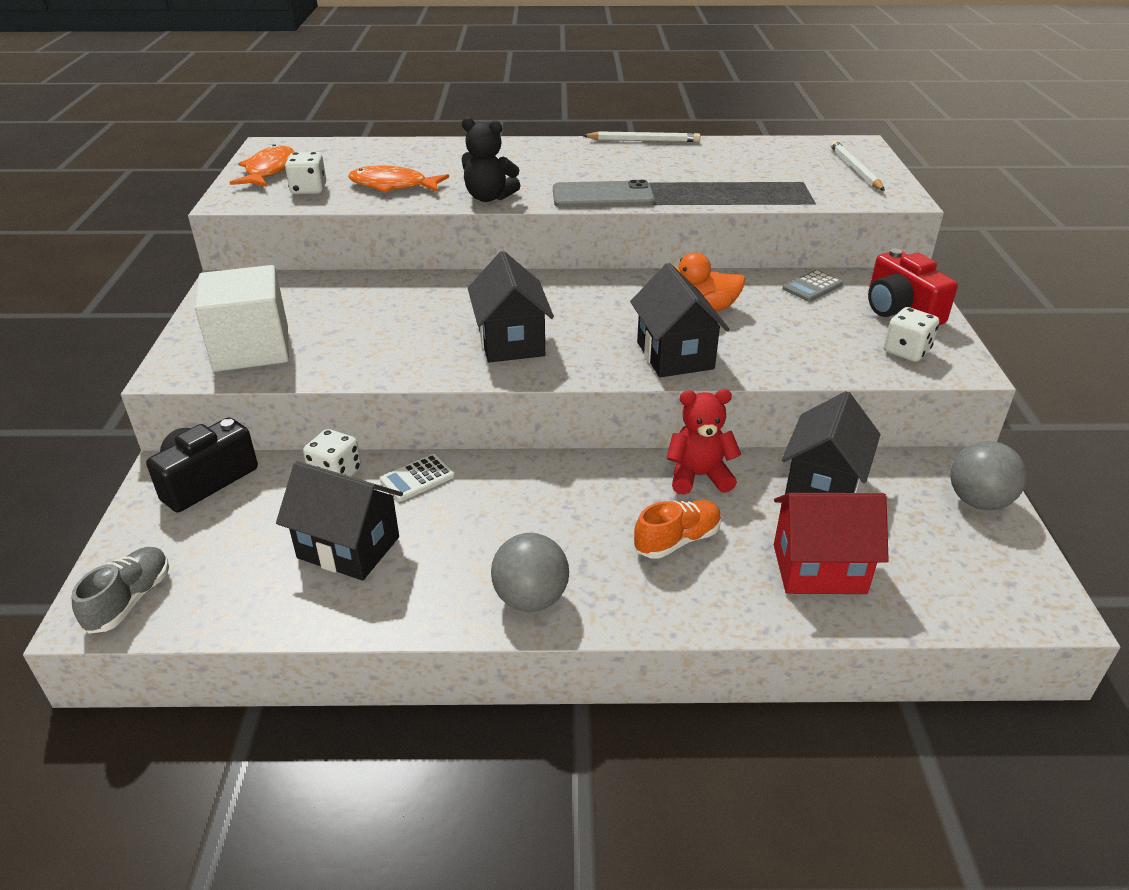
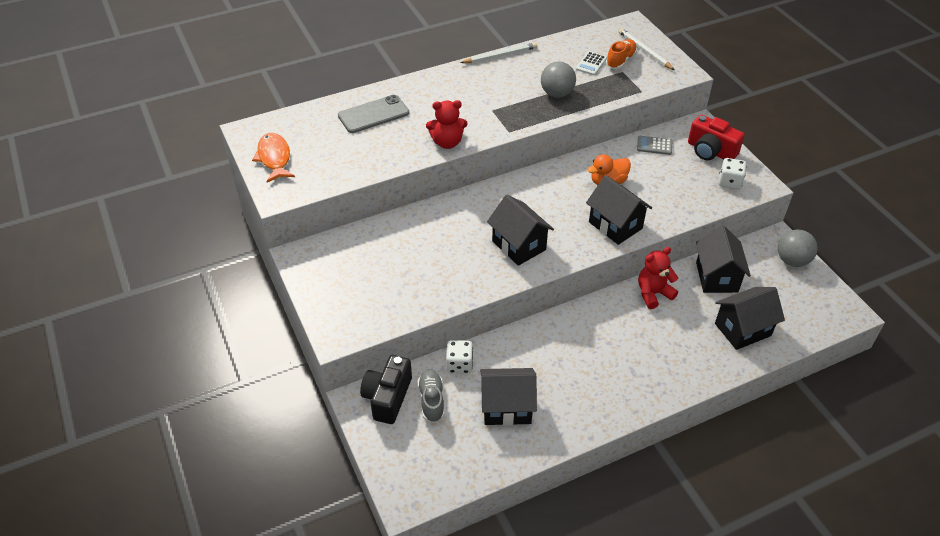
camera: 25 degrees left, 10 degrees up
grey shoe [71,547,169,634] -> grey shoe moved to [417,369,445,423]
white cube [195,265,289,372] -> none
white dice [285,152,326,194] -> none
orange fish [348,165,449,192] -> none
white calculator [380,454,455,502] -> white calculator moved to [576,51,607,75]
black teddy bear [462,117,521,202] -> red teddy bear [426,100,468,149]
grey ball [491,533,569,612] -> grey ball moved to [541,61,576,98]
grey phone [553,180,655,208] -> grey phone moved to [338,95,409,133]
orange shoe [634,500,722,559] -> orange shoe moved to [606,39,637,69]
red house [774,493,889,594] -> black house [715,287,785,350]
grey calculator [783,270,843,302] -> grey calculator turned 75 degrees clockwise [637,136,672,155]

